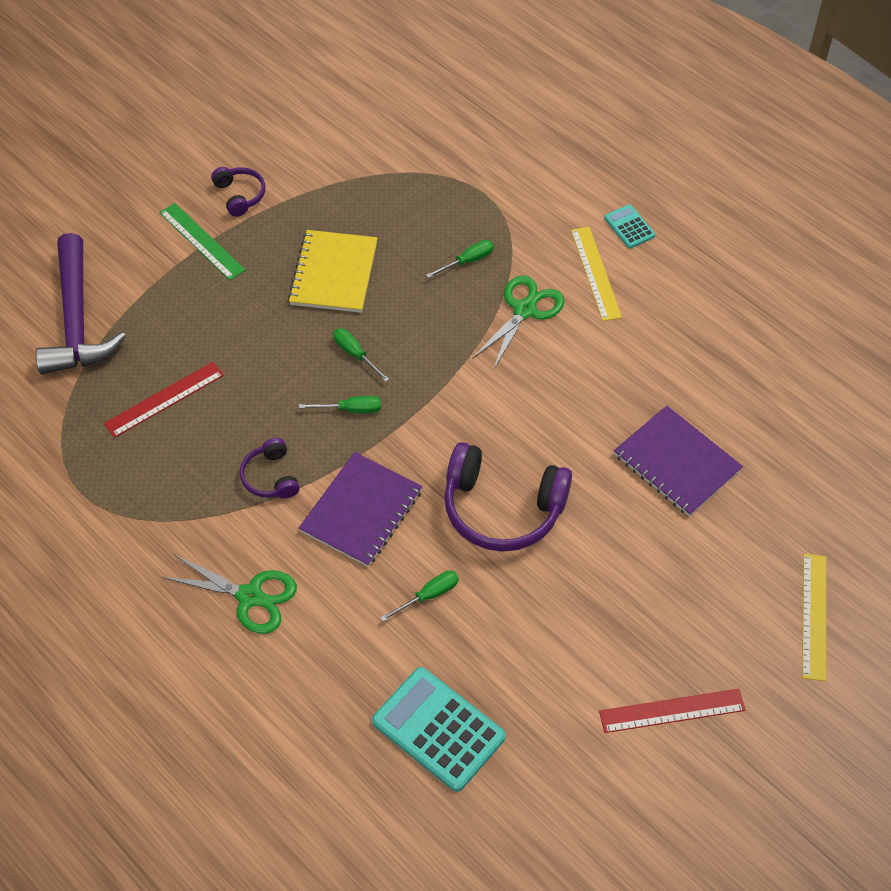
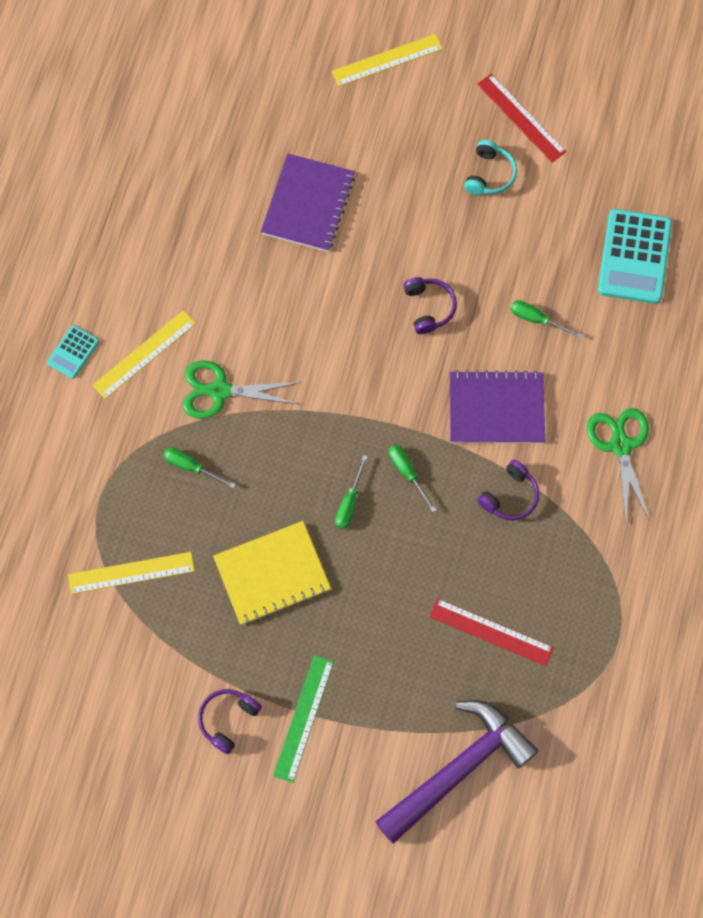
camera: 120 degrees left, 15 degrees up
purple headphones [444,442,572,552] -> purple headphones [403,277,457,334], size x0.51
none -> yellow ruler [68,552,195,594]
none -> turquoise headphones [464,140,517,195]

